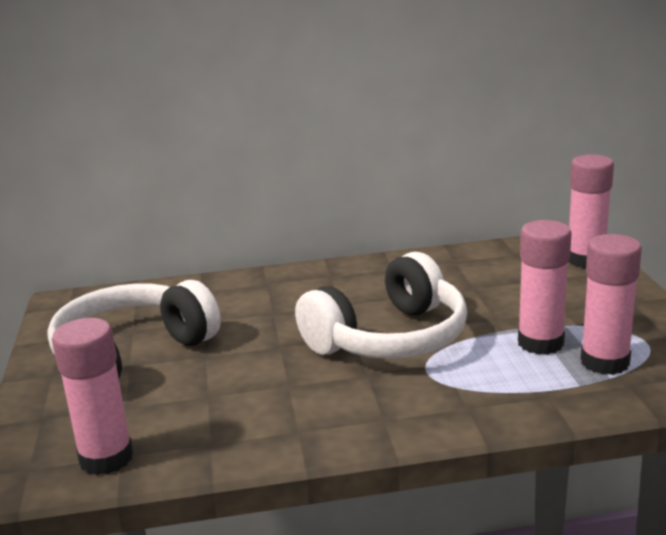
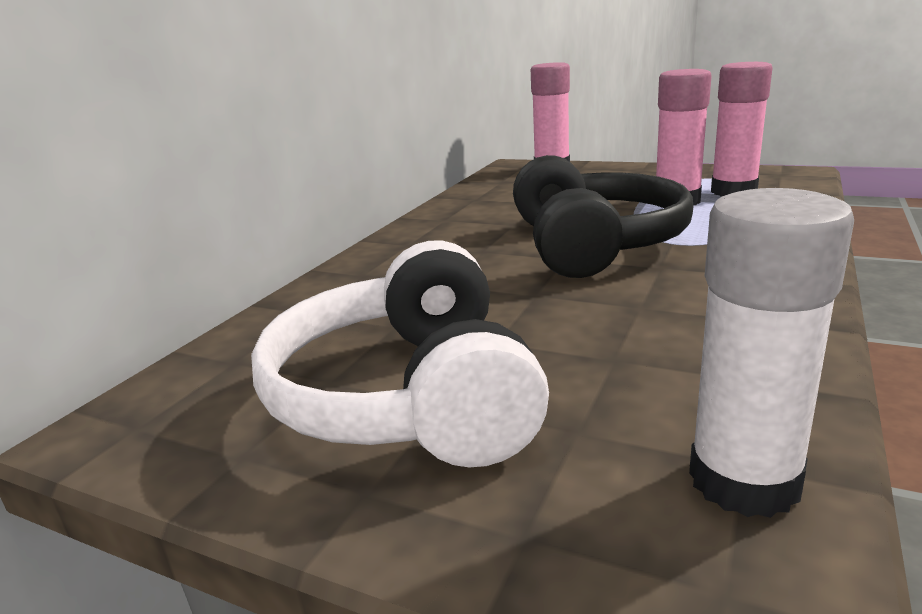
camera: 55 degrees left, 0 degrees up
pink glue stick [52,318,134,475] -> white glue stick [689,188,854,518]
white headphones [295,252,467,359] -> black headphones [513,155,693,278]

